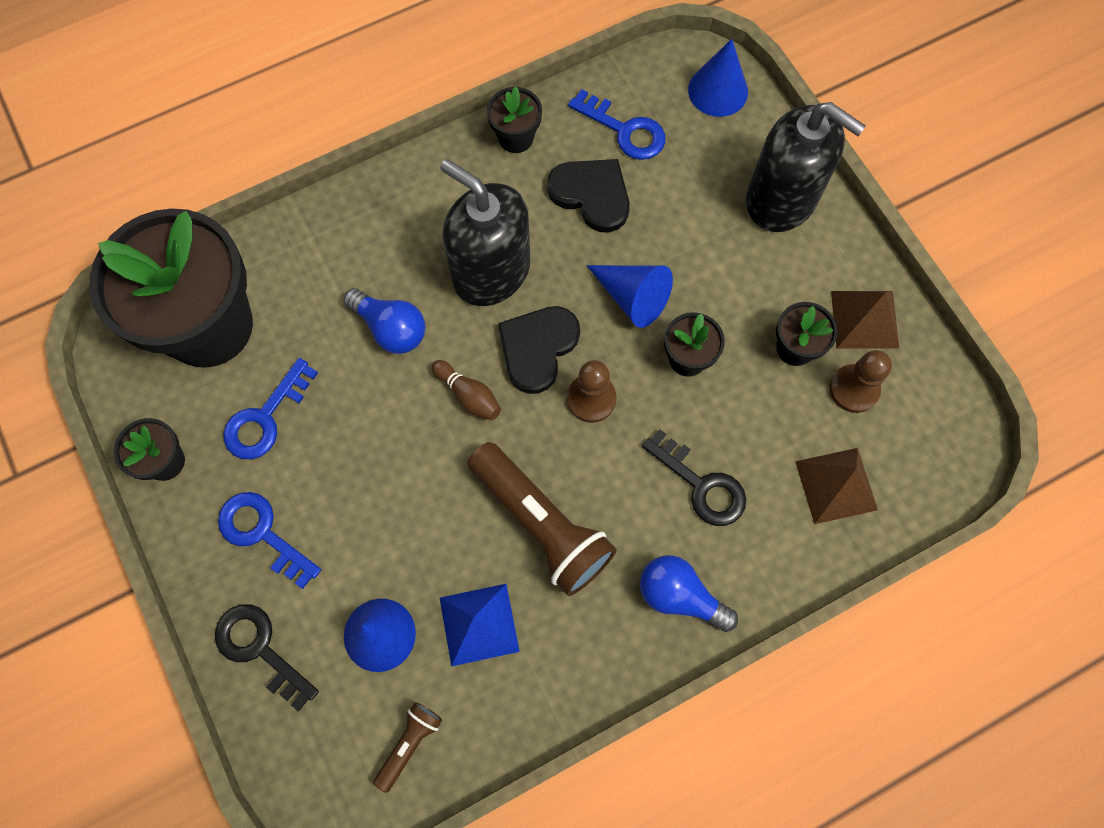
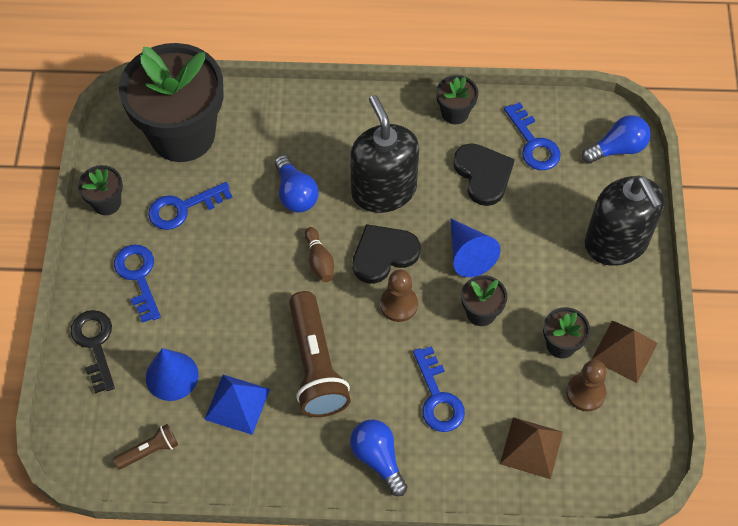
camera: 30 degrees right, 10 degrees down
black key [642,429,746,526] -> blue key [413,346,465,432]
blue cone [688,39,748,117] -> blue light bulb [582,115,651,164]

